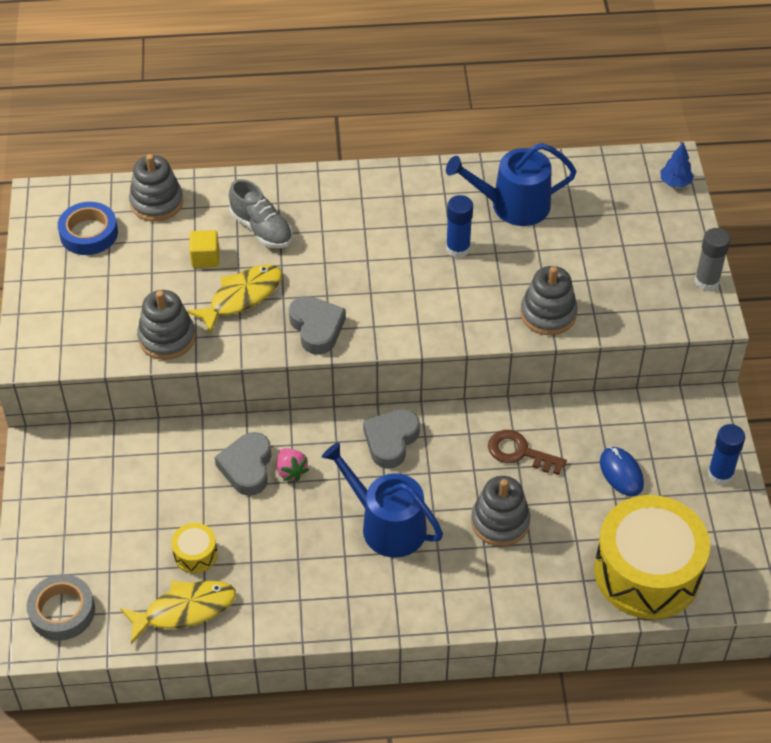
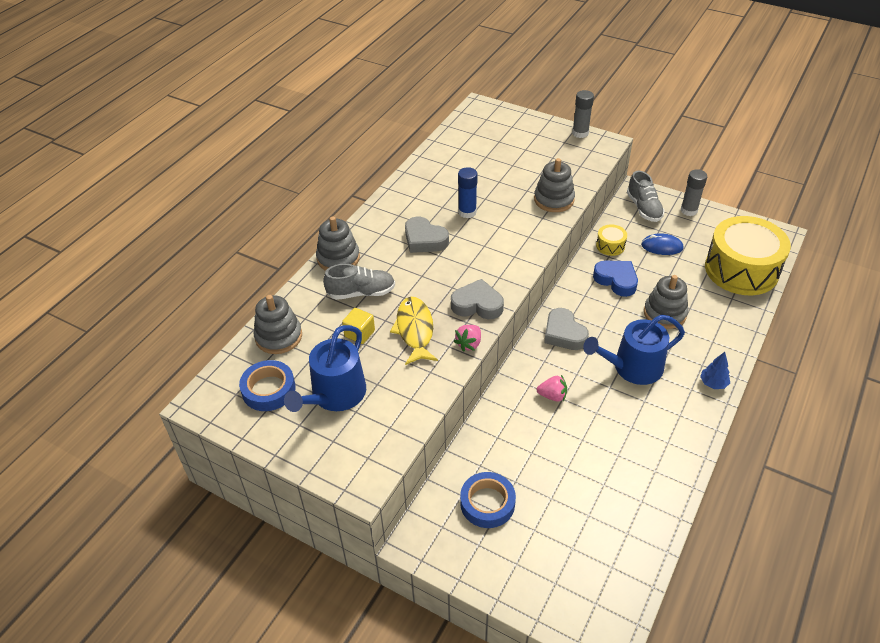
camera: 55 degrees left, 5 degrees down
grey tape [27,574,95,641] -> none
yellow fish [120,580,236,644] -> none
grey stacking toy [137,290,195,360] -> grey stacking toy moved to [316,216,360,271]
yellow drum [171,523,218,573] -> yellow drum moved to [596,224,627,256]
grey heart [215,432,271,496] -> grey heart moved to [405,217,449,253]
blue watering can [446,143,577,226] -> blue watering can moved to [284,325,366,412]
brown key [488,430,567,475] -> blue heart [593,260,638,297]
blue tree [660,142,694,188] -> blue tree moved to [700,352,730,389]
blue glue stick [708,424,745,485] -> grey glue stick [681,169,707,216]
none -> pink strawberry [454,325,481,352]
none -> blue tape [460,472,516,528]
none -> grey shoe [627,171,665,222]

